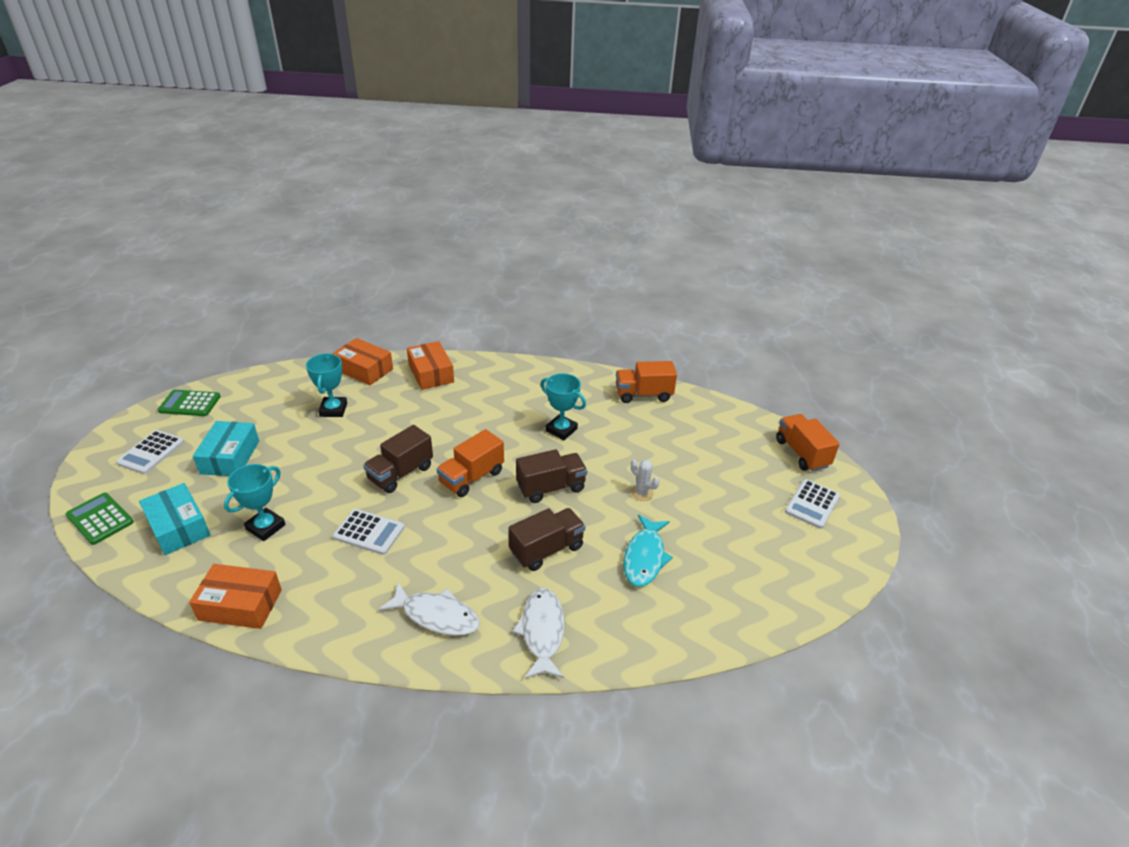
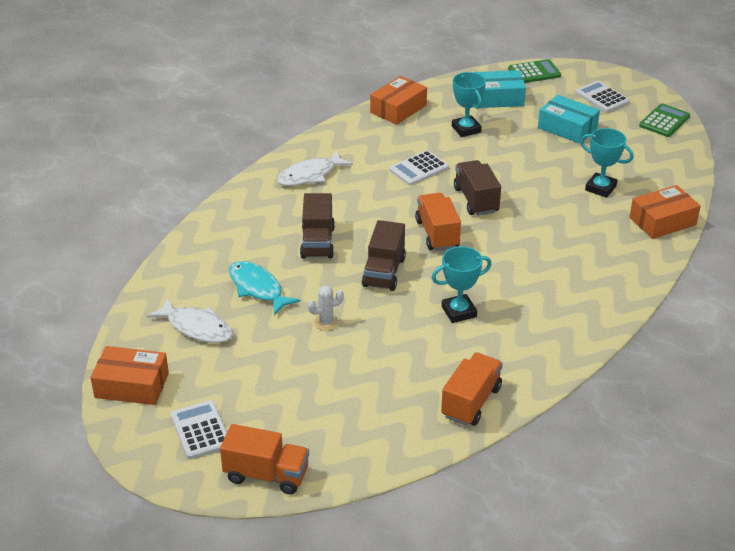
camera: 125 degrees right, 0 degrees up
orange box [407,341,454,390] -> orange box moved to [90,346,169,405]
white fish [513,588,565,679] -> white fish moved to [147,297,233,343]

